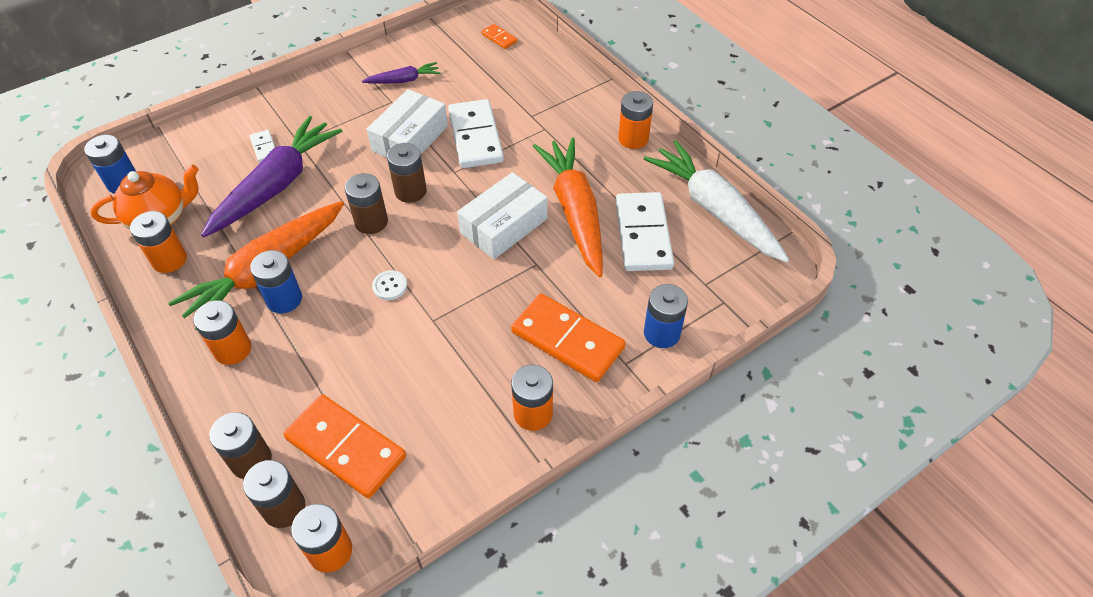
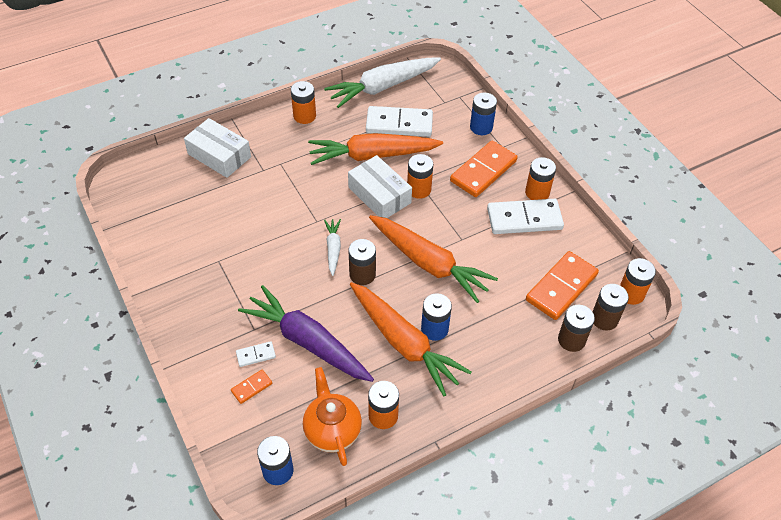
camera: 85 degrees left, 0 degrees up
orange battery [194,300,251,365] -> orange battery moved to [407,154,433,199]
purple carrot [362,62,441,84] -> none
white box [366,89,448,158] -> white box moved to [184,118,251,178]
white button [372,270,407,300] -> orange carrot [369,215,498,303]
brown battery [387,143,427,203] -> white carrot [324,219,341,276]
white domino [448,99,504,168] -> white domino moved to [487,199,564,234]
orange domino [481,24,517,49] -> orange domino moved to [231,370,272,404]

